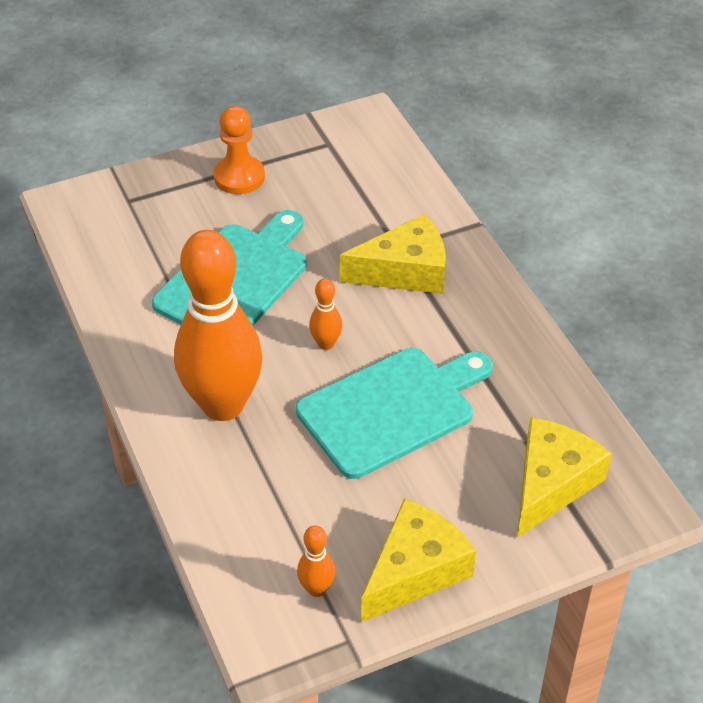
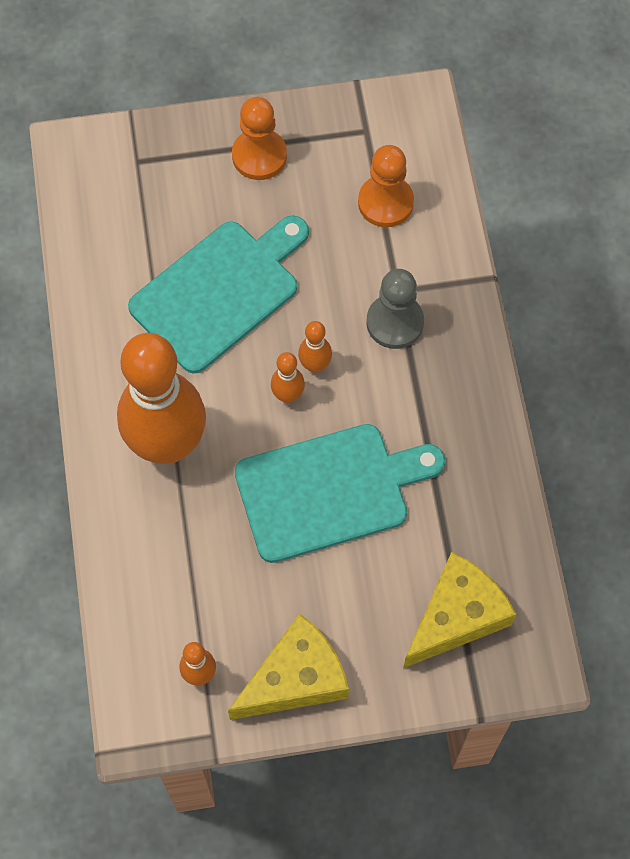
camera: 15 degrees right, 20 degrees up
yellow cheese [340,214,446,294] -> grey pawn [366,269,424,349]
none -> orange bowling pin [298,321,332,373]
none -> orange pawn [358,145,414,227]

